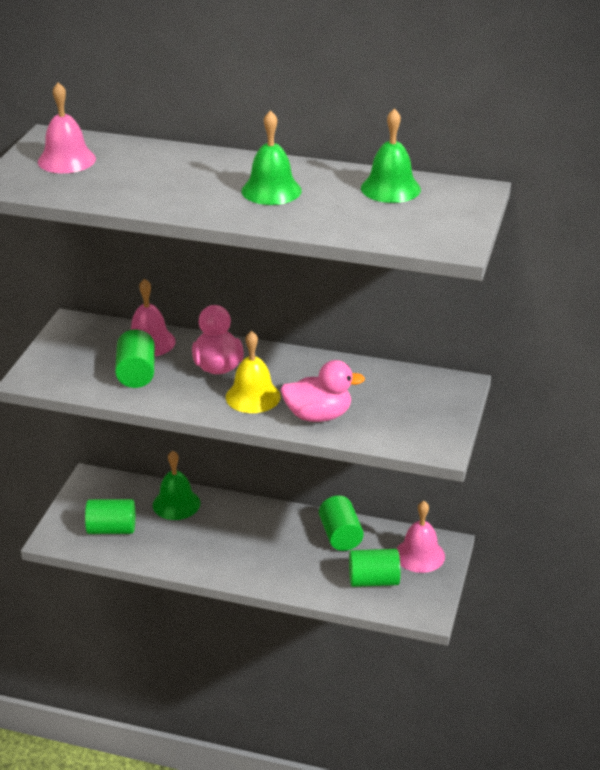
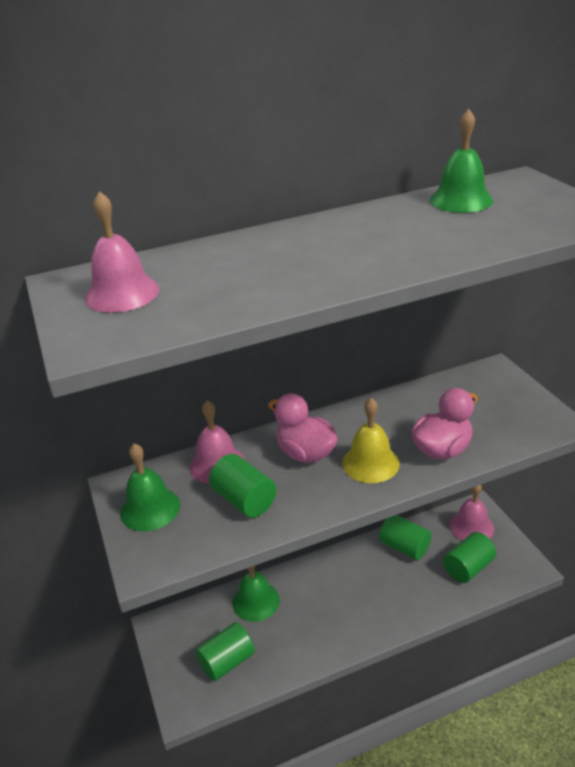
camera: 35 degrees left, 0 degrees up
green bell [241,110,302,205] -> green bell moved to [120,443,180,531]

